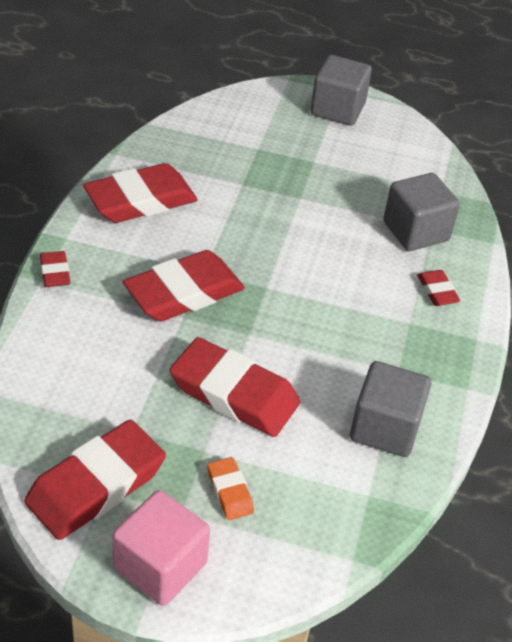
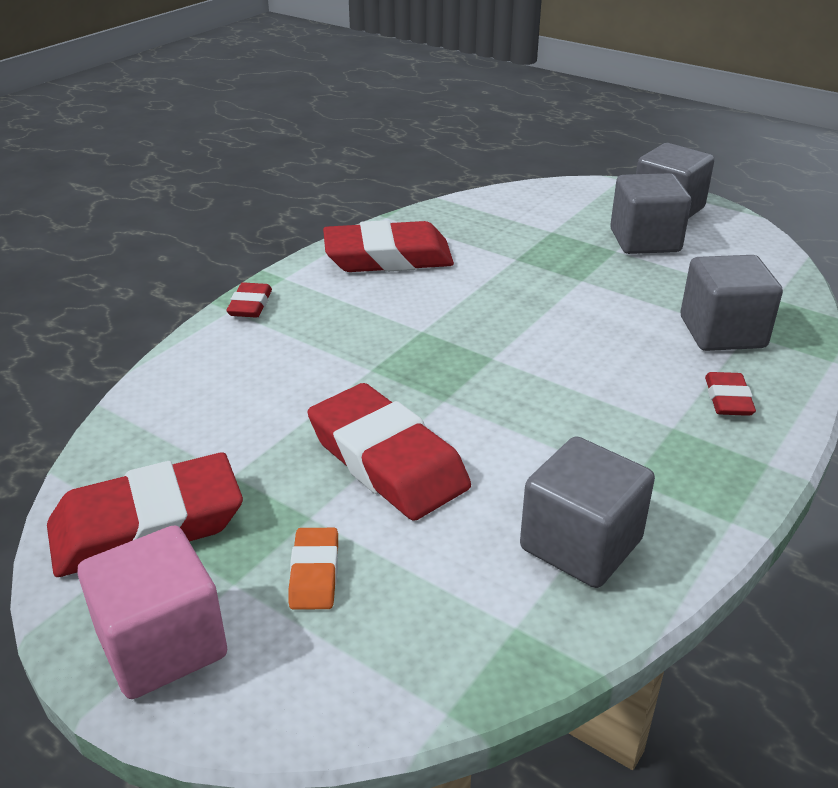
camera: 25 degrees right, 10 degrees down
red eraser [123,250,245,321] -> none
none -> grey cube [610,173,691,254]

